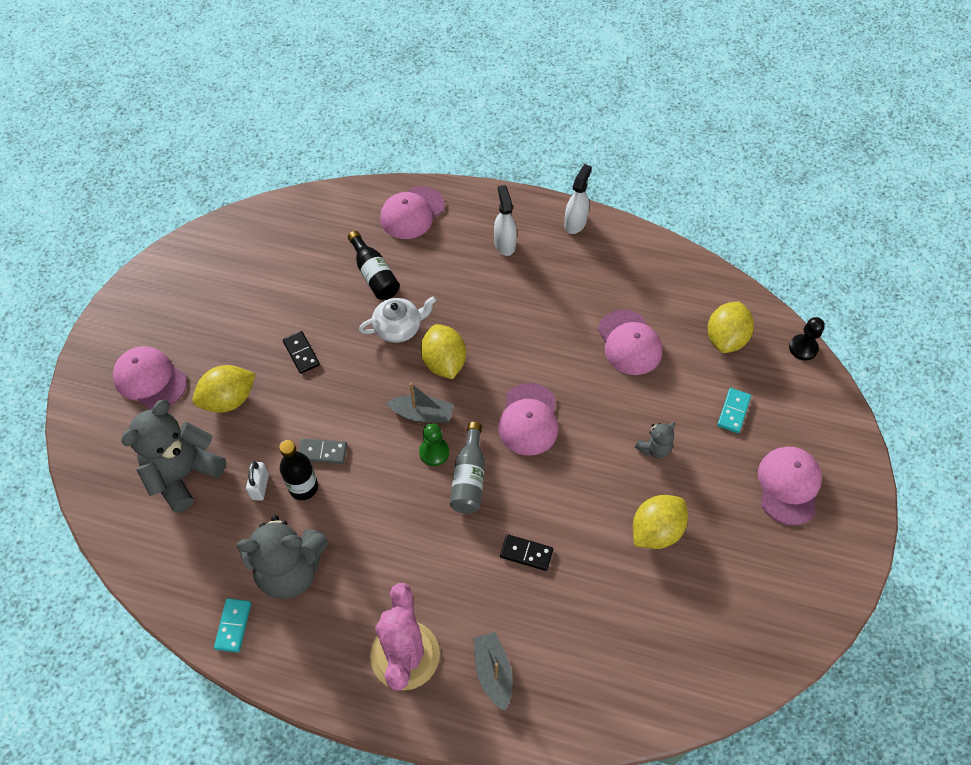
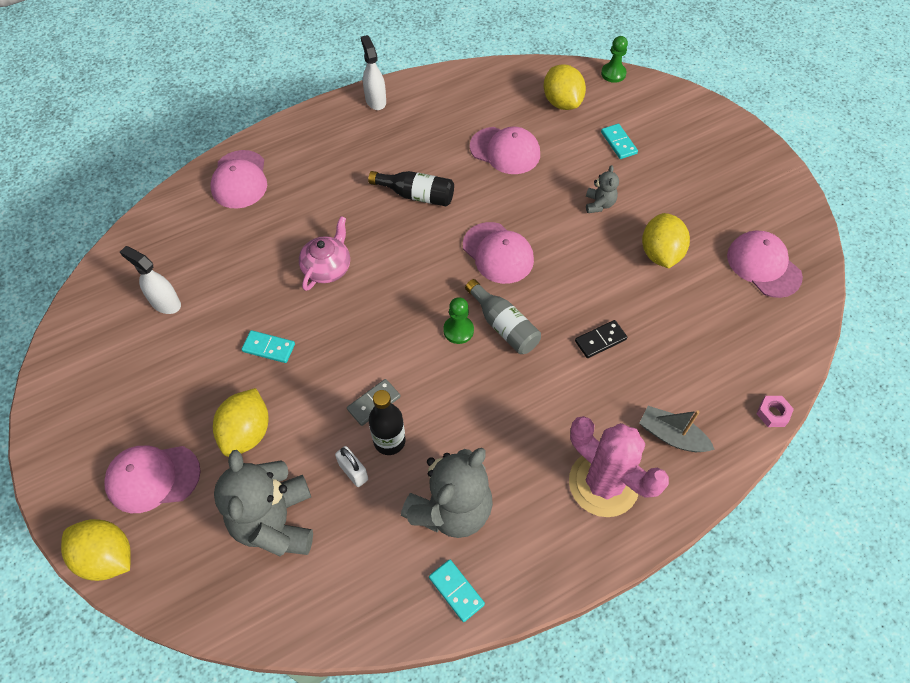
camera: 45 degrees left, 0 degrees up
black domino [283,331,320,374] -> turquoise domino [241,330,295,363]
black bottle [348,231,400,300] -> black bottle moved to [368,171,454,206]
white teapot [359,296,437,343] -> pink teapot [299,216,350,291]
grey boat [386,383,453,423] -> none
yellow lemon [421,324,466,379] -> yellow lemon moved to [61,519,131,581]
white spray bottle [494,185,517,256] -> white spray bottle moved to [120,246,181,314]
pink cap [758,447,822,525] -> pink cap moved to [727,231,803,298]
black pawn [789,317,825,360] -> green pawn [601,36,628,83]
none -> pink nut [756,396,794,427]

